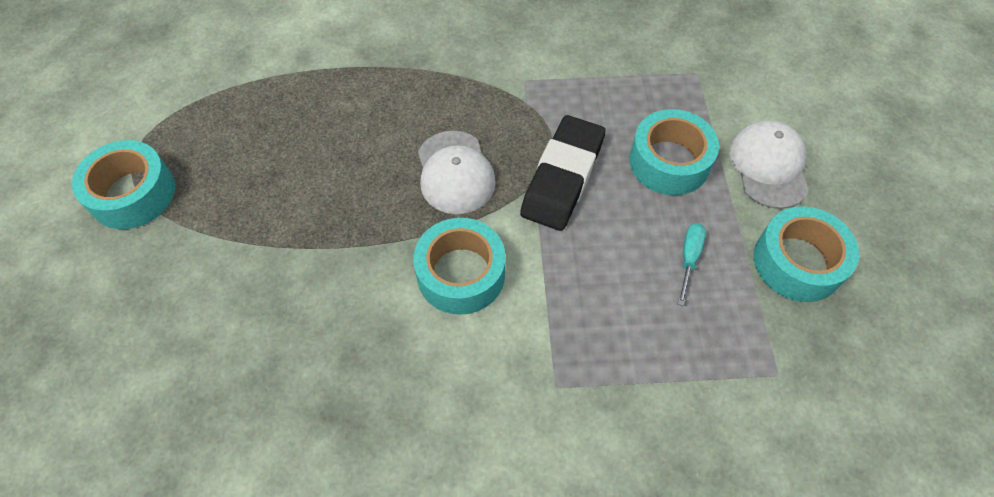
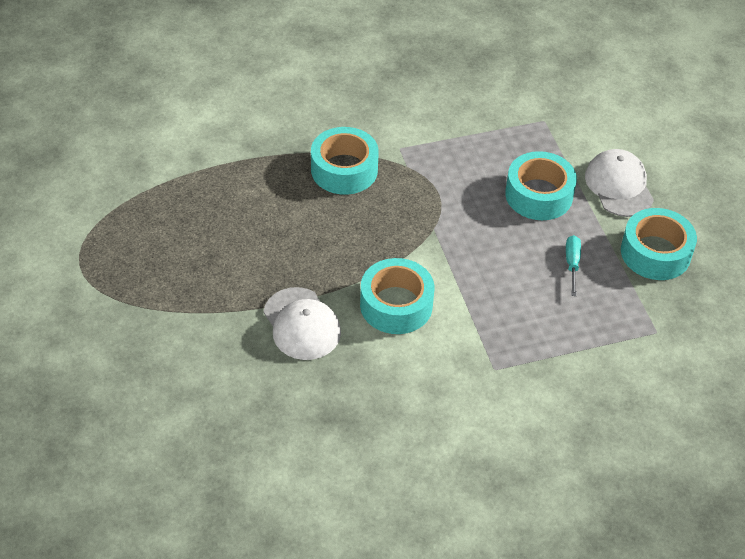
camera: 15 degrees left, 10 degrees down
turquoise tape [72,140,175,229] -> turquoise tape moved to [311,127,379,195]
white cap [418,131,496,214] -> white cap moved to [263,287,341,360]
black eraser [520,115,606,231] -> none

